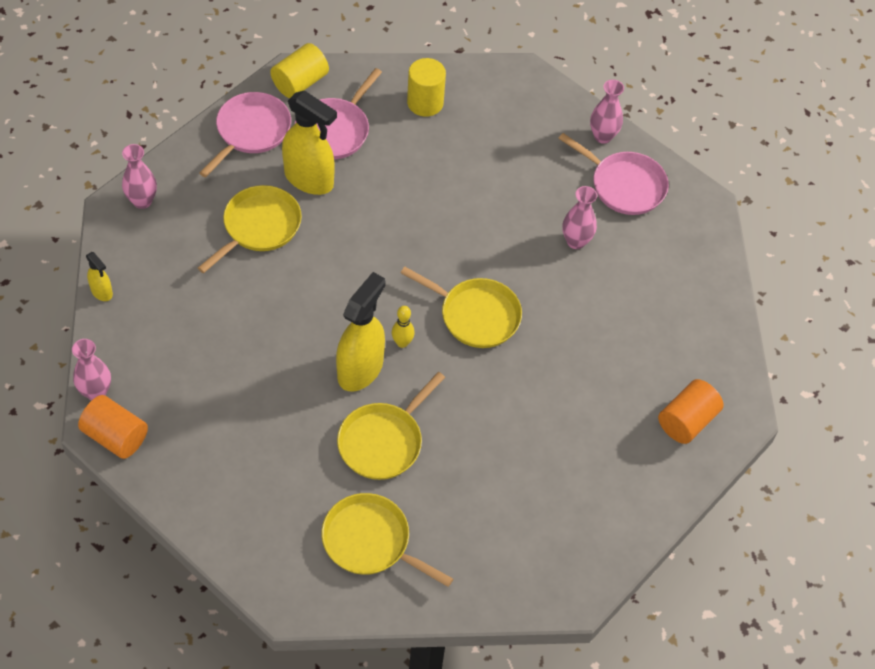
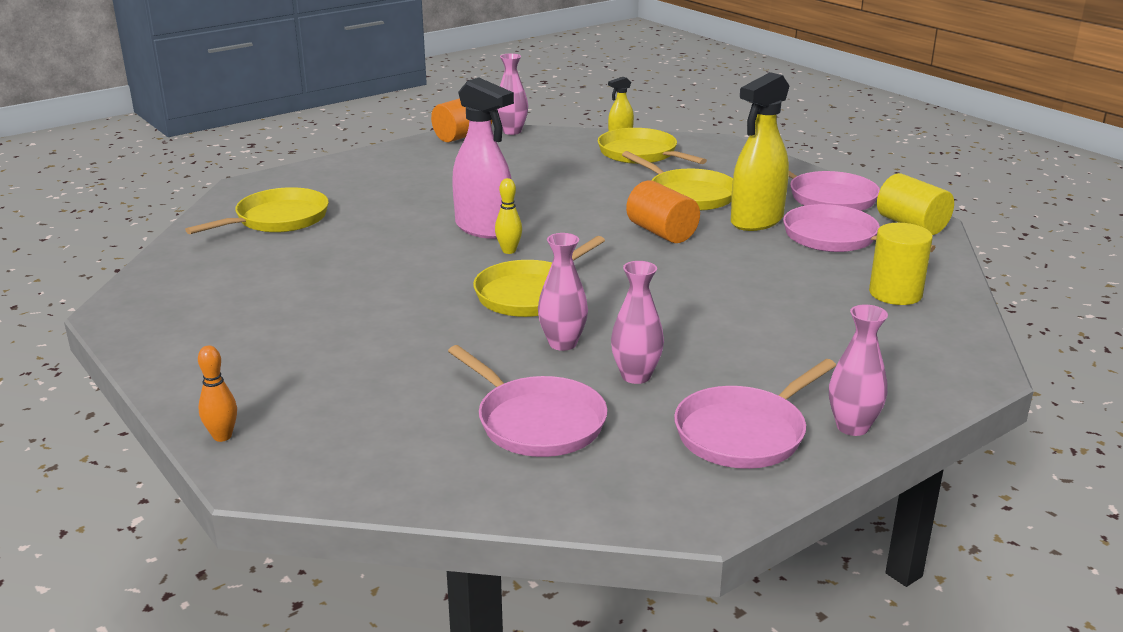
camera: 105 degrees right, 30 degrees down
pink vase [122,144,157,209] -> pink vase moved to [538,233,588,351]
yellow spray bottle [336,272,386,392] -> pink spray bottle [452,77,514,239]
yellow pan [337,372,445,480] -> yellow pan moved to [598,128,707,164]
orange cylinder [658,379,724,444] -> orange cylinder moved to [626,180,700,243]
none -> orange bowling pin [198,345,237,442]
none -> pink pan [448,345,607,457]

